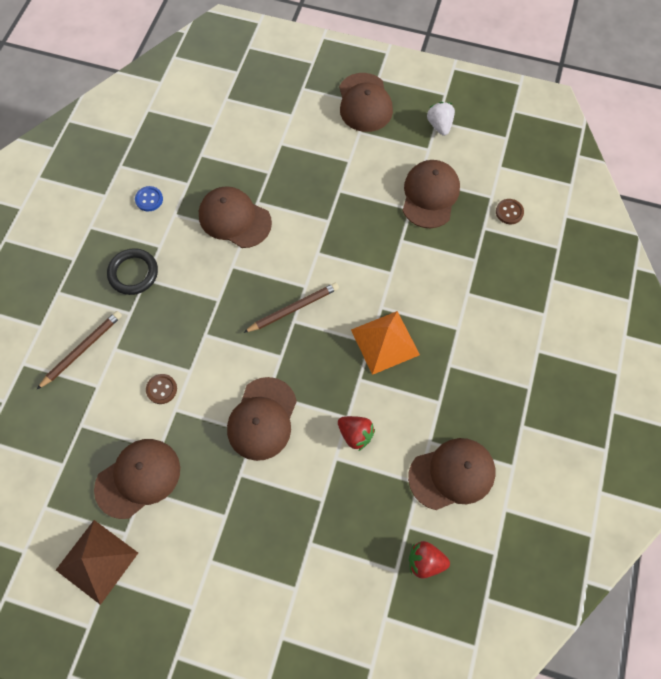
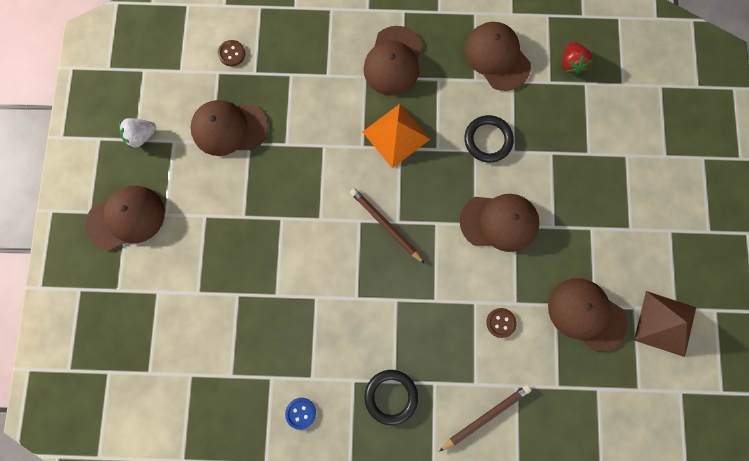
camera: 105 degrees left, 10 degrees up
brown pencil [37,311,122,389] -> brown pencil turned 120 degrees clockwise [439,385,532,451]
brown cap [199,186,272,248] -> brown cap moved to [364,26,423,96]
red strawberry [338,416,375,451] -> black ring [464,115,514,162]

